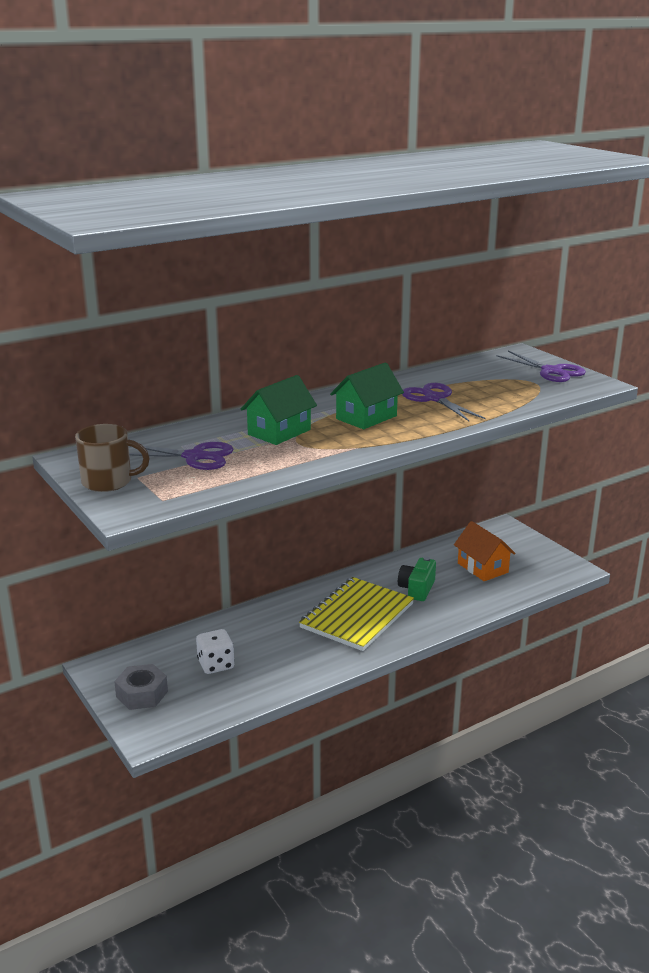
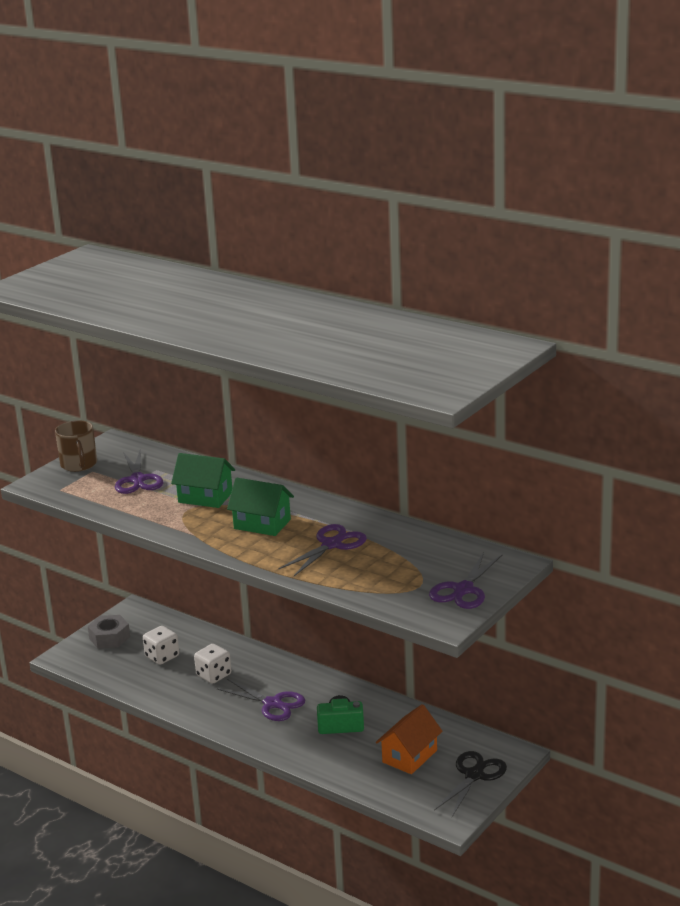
camera: 70 degrees right, 0 degrees up
yellow notebook [299,577,414,651] -> purple scissors [217,679,305,721]
none -> white dice [194,644,231,684]
none -> black scissors [434,751,507,817]

